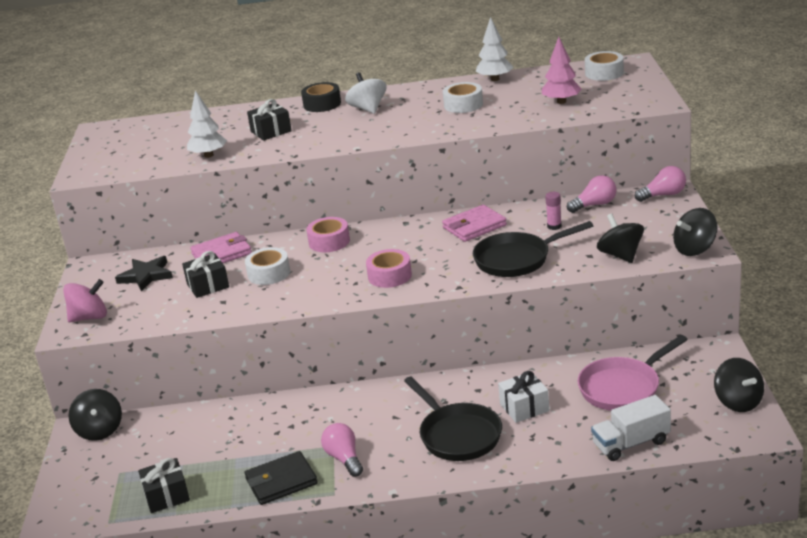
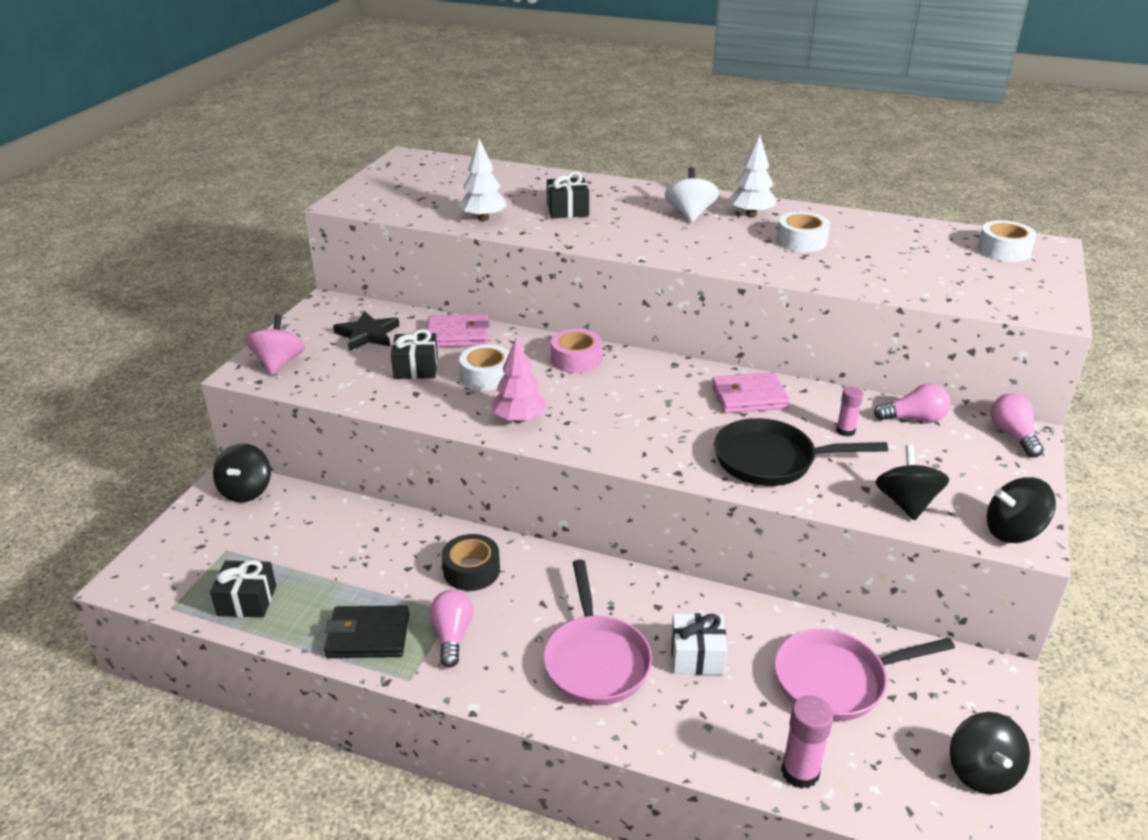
camera: 20 degrees right, 5 degrees up
pink spinning top [63,279,107,322] -> pink spinning top turned 90 degrees counterclockwise [245,314,305,375]
black tape [301,82,341,112] -> black tape moved to [442,534,500,591]
pink tape [366,249,412,288] -> none
black pan [404,377,502,461] -> pink pan [543,560,652,705]
white tree [476,17,513,81] -> white tree moved to [728,135,776,217]
pink tree [542,37,581,104] -> pink tree moved to [491,338,547,423]
white truck [591,395,671,461] -> pink glue stick [781,696,833,789]
pink light bulb [635,166,686,202] -> pink light bulb turned 105 degrees counterclockwise [991,393,1044,457]

